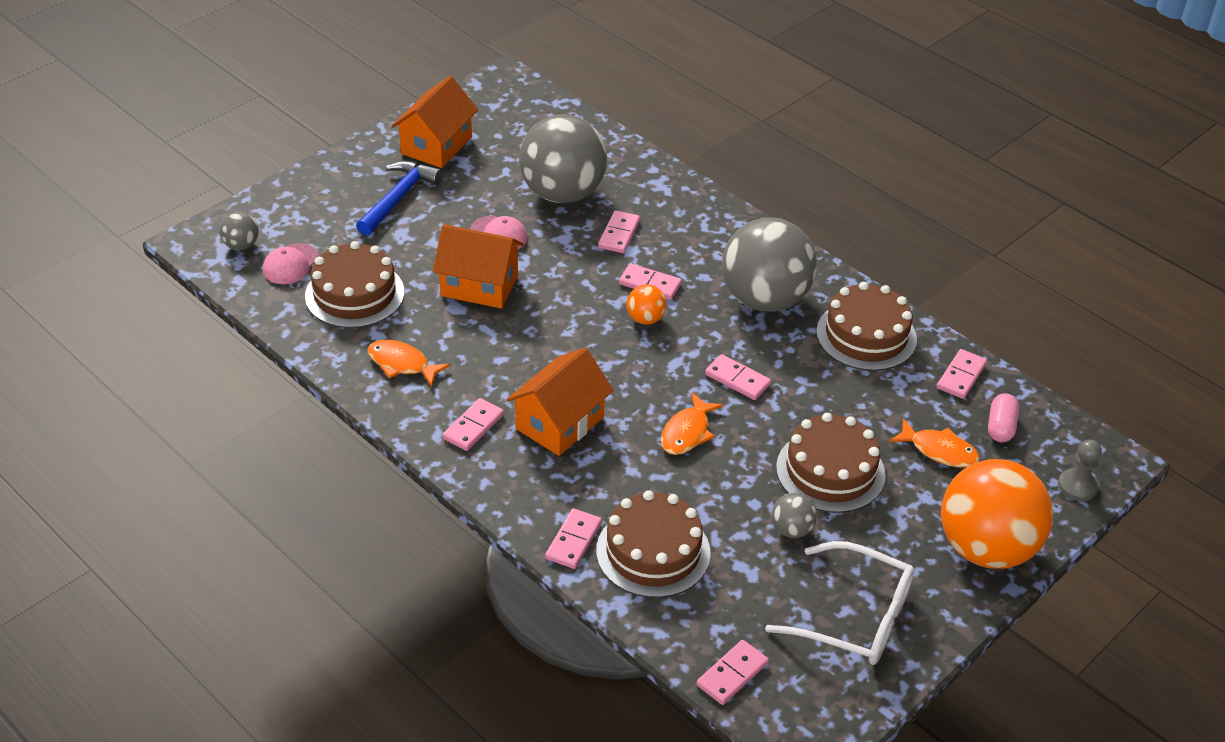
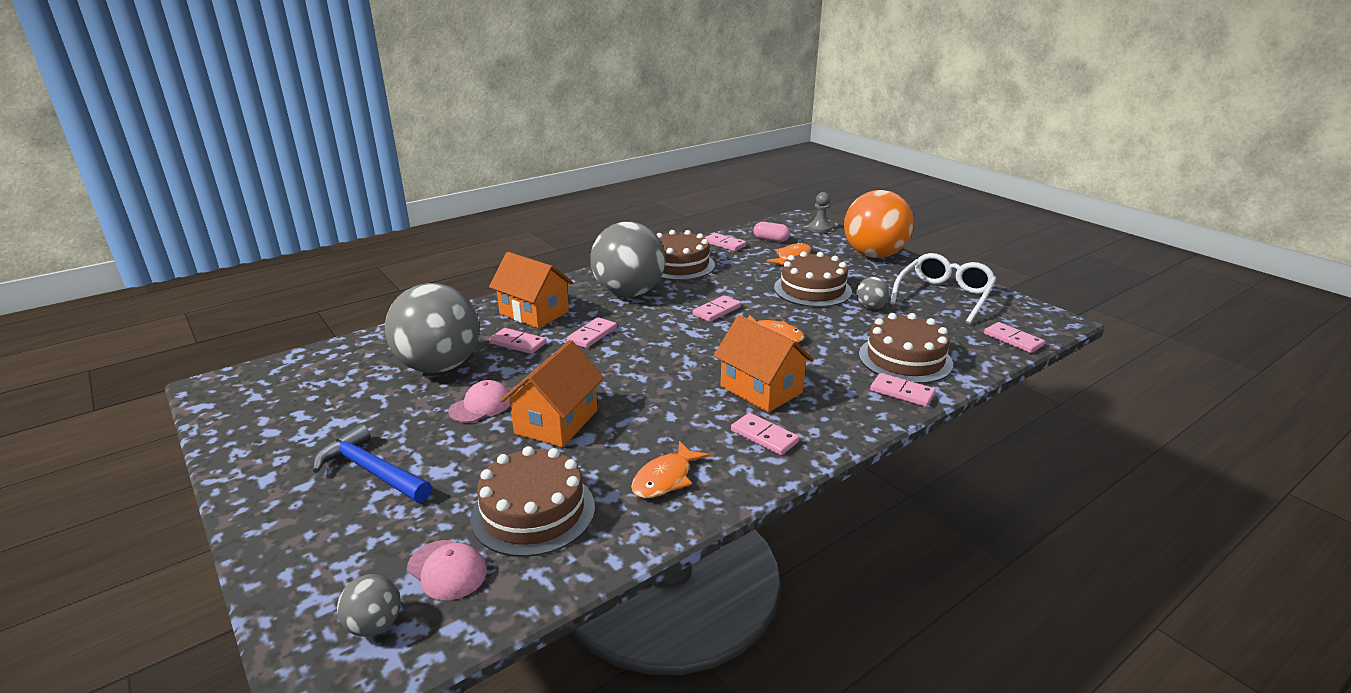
camera: 80 degrees left, 15 degrees down
orange house [391,76,478,168] -> orange house moved to [489,252,573,328]
orange ball [627,284,667,325] -> none

